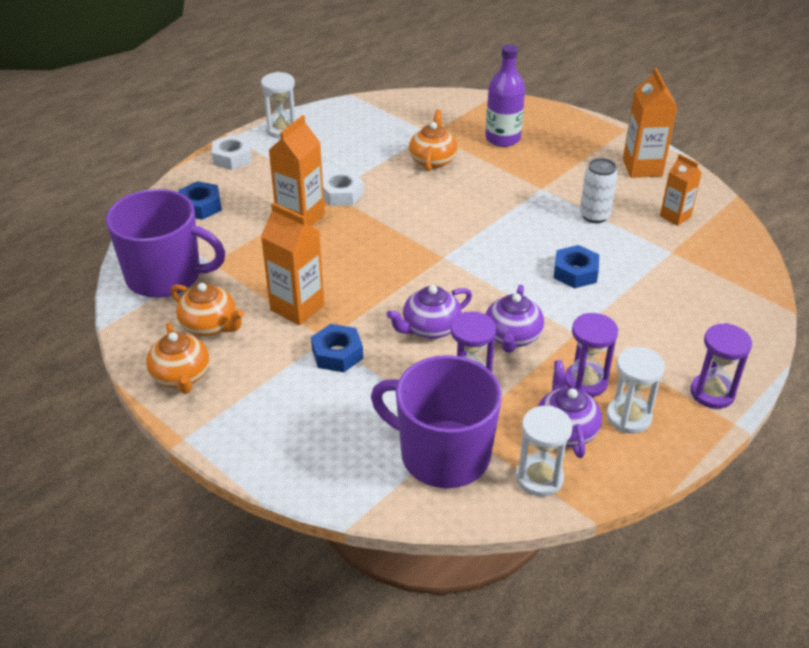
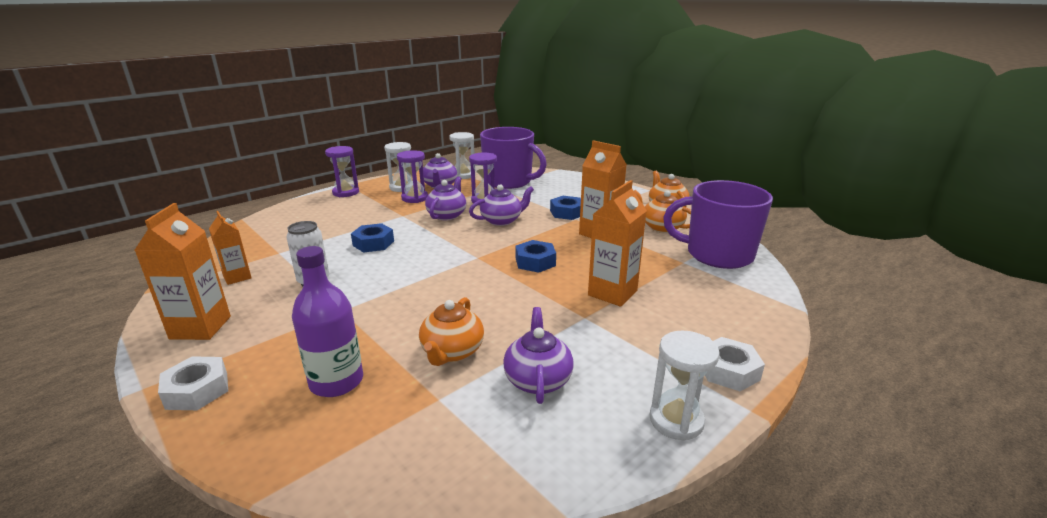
camera: 175 degrees left, 15 degrees down
blue nut [178,181,222,220] -> blue nut moved to [515,240,556,273]
white nut [323,170,364,206] -> white nut moved to [158,356,228,410]
none -> purple teapot [503,307,574,404]

